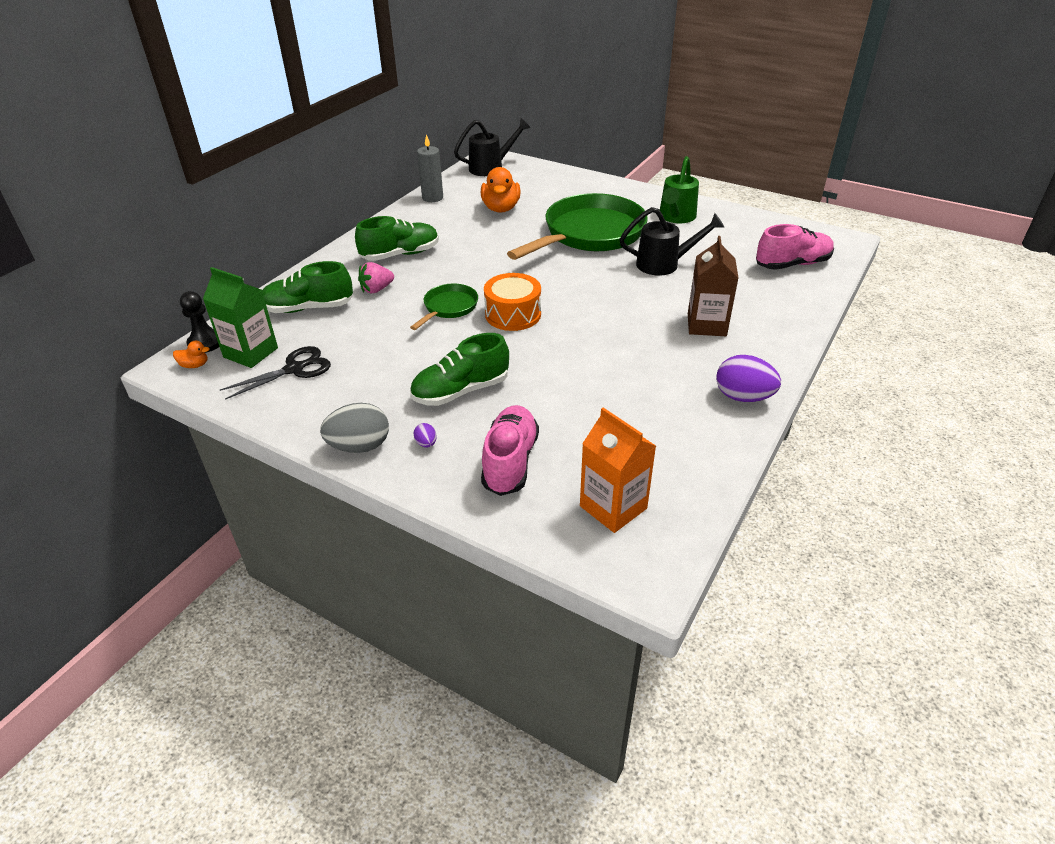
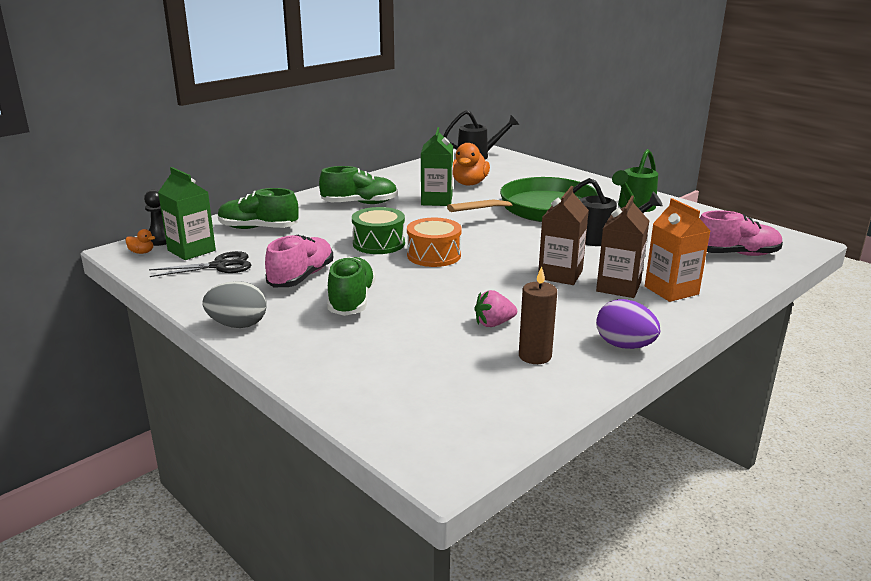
camera: 15 degrees right, 15 degrees down
pink strawberry [358,262,394,293] -> pink strawberry moved to [474,290,517,327]
green pan [410,284,478,330] -> green drum [352,207,405,254]
green shoe [410,333,509,406] -> green shoe turned 105 degrees clockwise [327,256,376,316]
purple egg [414,423,437,448] -> none
grey candle [417,134,443,202] -> none
pink shoe [481,405,539,496] -> pink shoe moved to [265,235,333,287]
orange carton [580,408,656,533] -> orange carton moved to [645,198,710,302]
none -> green carton [421,127,453,206]
none -> brown candle [519,266,557,364]
none -> brown carton [538,186,589,285]

